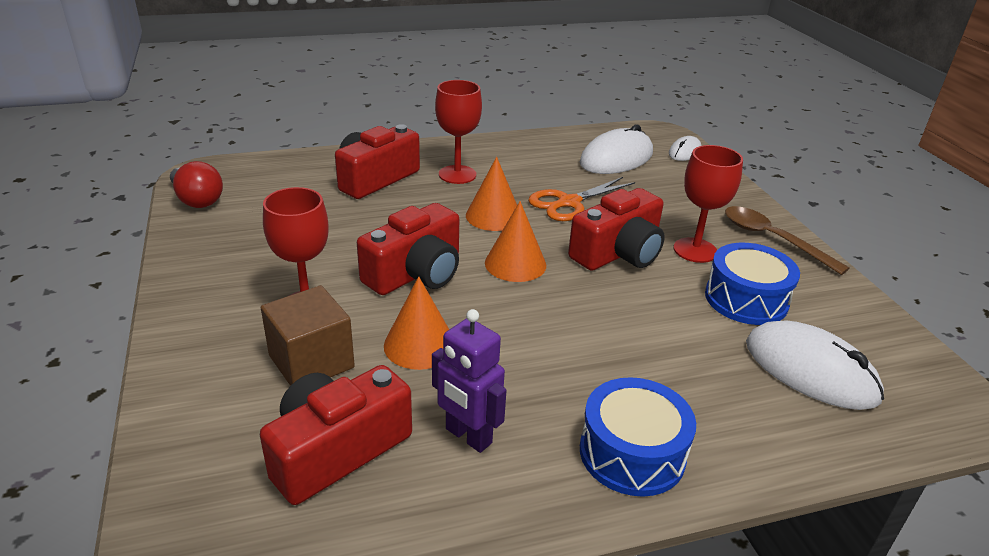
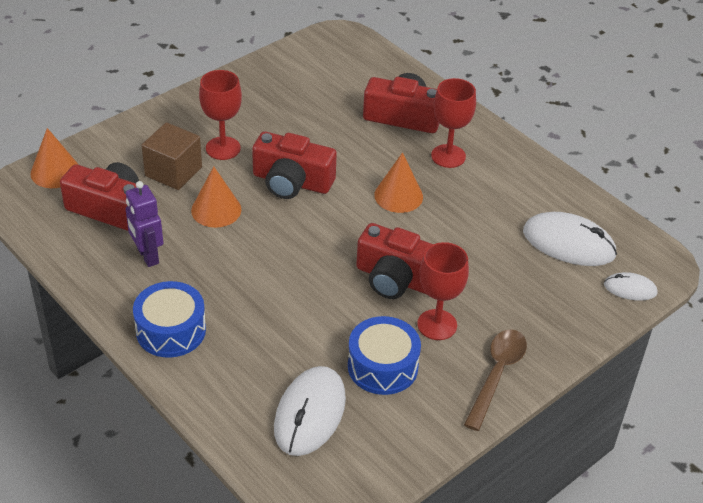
camera: 65 degrees right, 10 degrees up
red light bulb [170,161,223,208] -> none
purple robot [432,309,507,453] -> purple robot turned 45 degrees counterclockwise [126,181,163,267]
orange cone [485,201,546,282] -> orange cone moved to [31,128,78,188]
orange scissors [528,177,635,221] -> none

